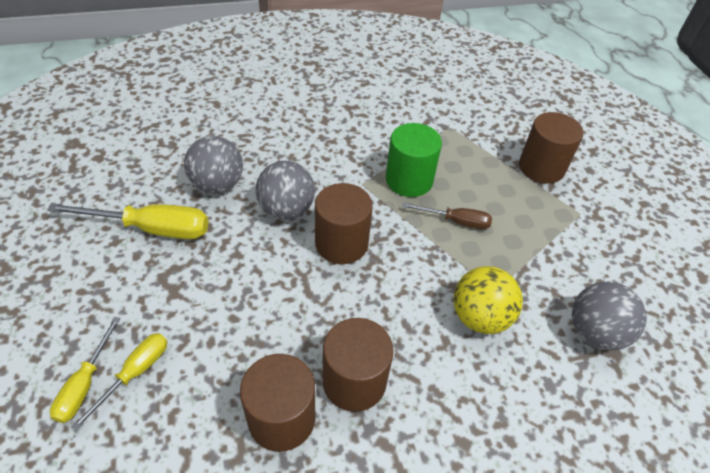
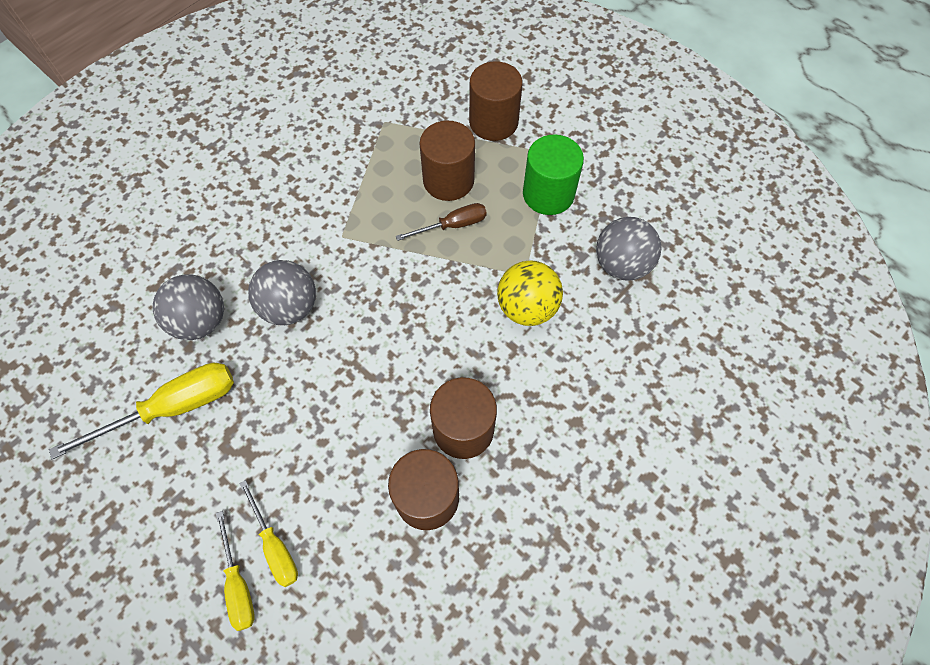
camera: 30 degrees left, 15 degrees up
yellow screwdriver [71,333,167,431] -> yellow screwdriver turned 150 degrees clockwise [239,480,298,587]
brown cylinder [315,183,373,264] -> brown cylinder moved to [419,121,475,201]
green cylinder [386,123,442,197] -> green cylinder moved to [523,135,584,215]

